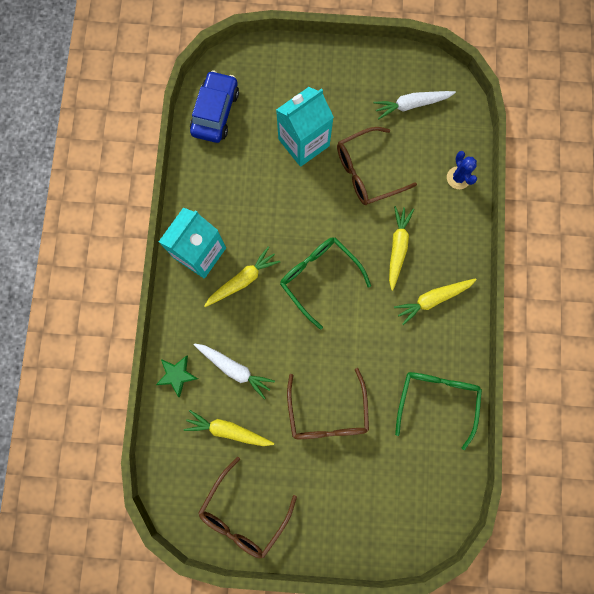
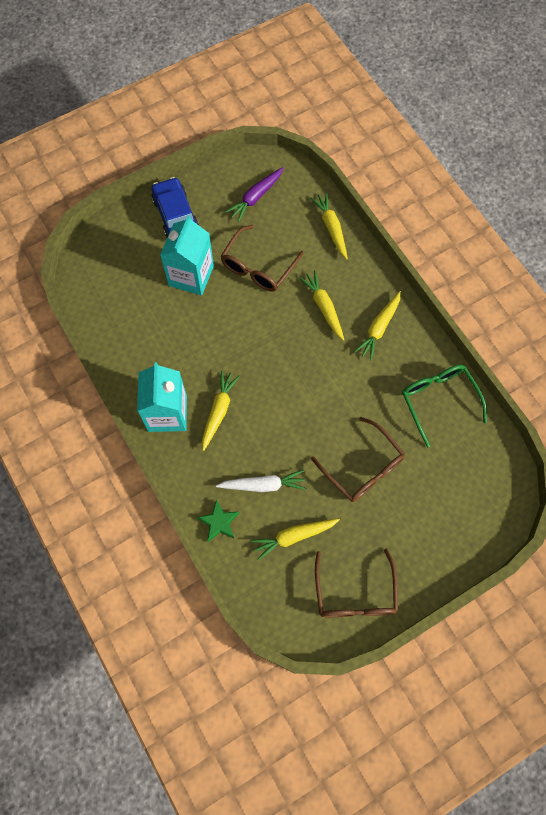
camera: 35 degrees left, 10 degrees down
blue car [190,70,239,143] -> blue car moved to [151,177,199,237]
green glasses [280,237,371,330] -> none
white carrot [374,91,456,119] -> purple carrot [226,167,283,222]
blue cactus [447,151,477,189] -> yellow carrot [310,192,348,259]

